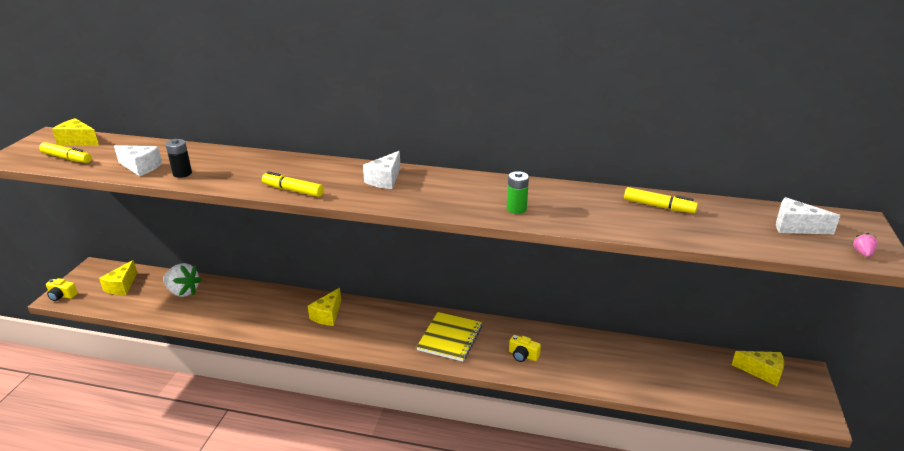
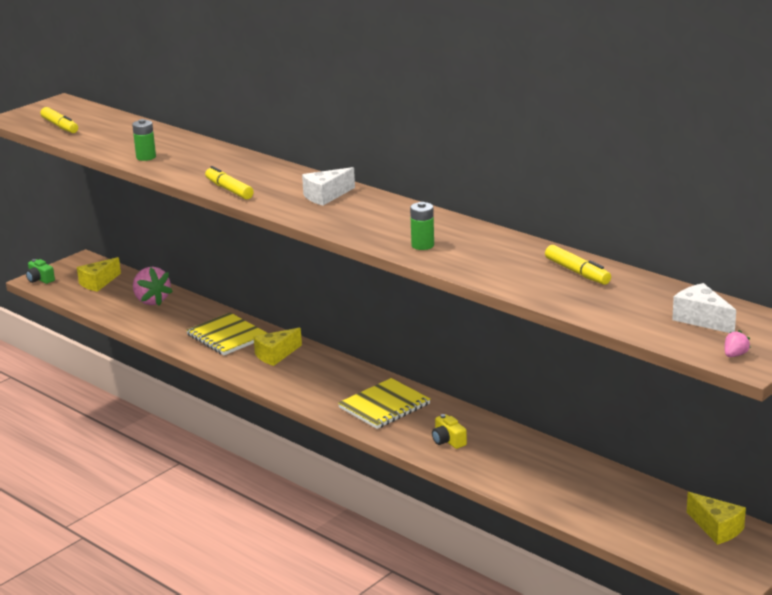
camera: 30 degrees right, 5 degrees down
yellow camera [46,278,78,301] -> green camera [26,259,55,284]
yellow cheese [52,118,99,146] -> none
white cheese [114,145,162,176] -> none
white strawberry [163,263,202,297] -> pink strawberry [133,267,173,306]
black battery [166,139,192,178] -> green battery [132,119,156,161]
none -> yellow notebook [186,312,268,355]

